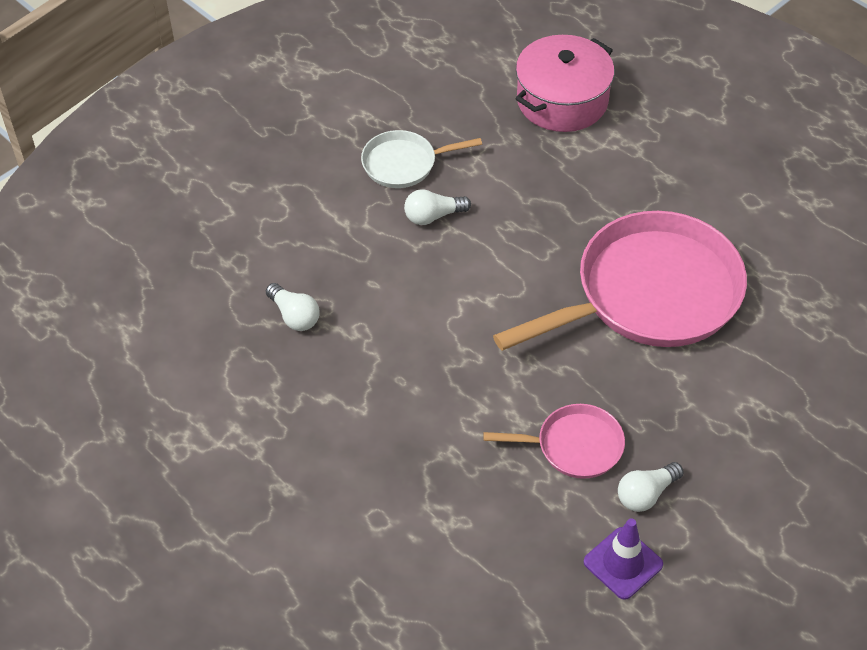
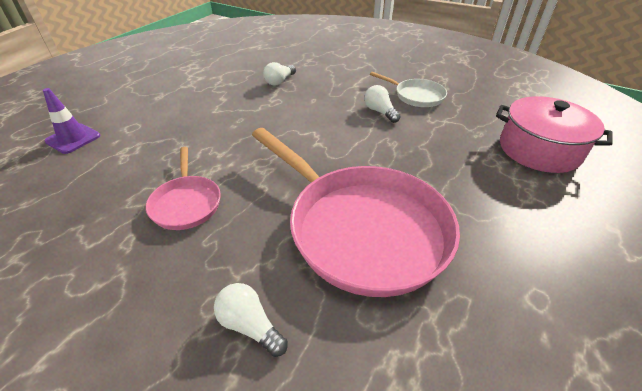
camera: 75 degrees right, 10 degrees down
white pan [361,130,482,188] -> white pan turned 150 degrees clockwise [370,72,447,107]
purple traffic cone [584,518,663,600] -> purple traffic cone moved to [43,88,100,154]
white light bulb [618,462,684,512] -> white light bulb moved to [214,283,288,357]

